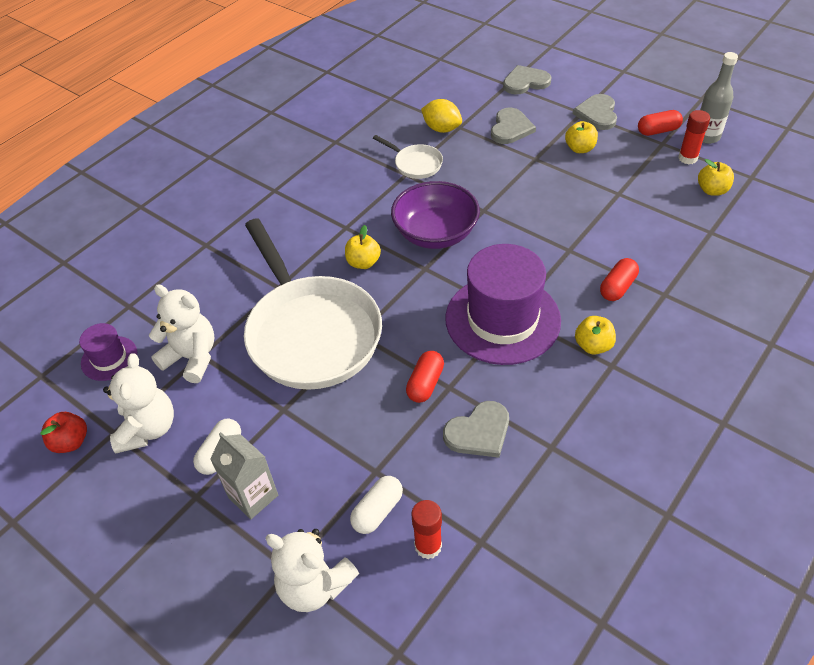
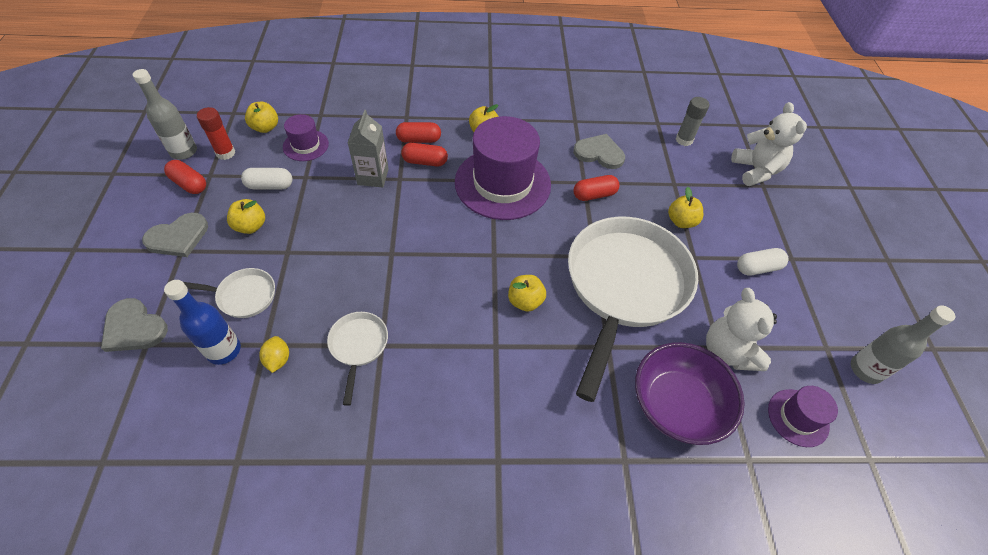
camera: 135 degrees left, 5 degrees up
red apple [40,412,87,453] -> grey bottle [851,305,955,384]
white teddy bear [103,353,174,453] -> none
grey carton [210,432,278,519] -> grey carton moved to [348,110,389,187]
white capsule [350,476,403,534] -> white capsule moved to [241,168,292,190]
purple bowl [391,181,480,249] -> purple bowl moved to [635,342,745,445]
red glue stick [411,500,442,559] -> grey glue stick [676,97,709,146]
yellow lemon [421,99,462,133] -> yellow lemon [259,336,289,373], size x0.64
grey heart [491,108,536,144] -> white pan [183,268,275,318]
none -> blue bottle [164,280,241,365]
none -> purple hat [283,114,329,161]
none -> red capsule [401,143,448,166]
none -> yellow apple [668,187,703,228]

